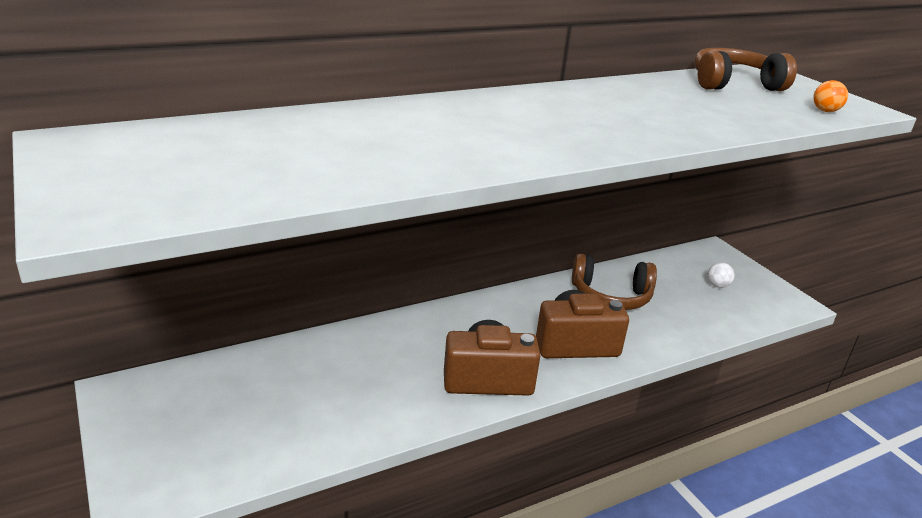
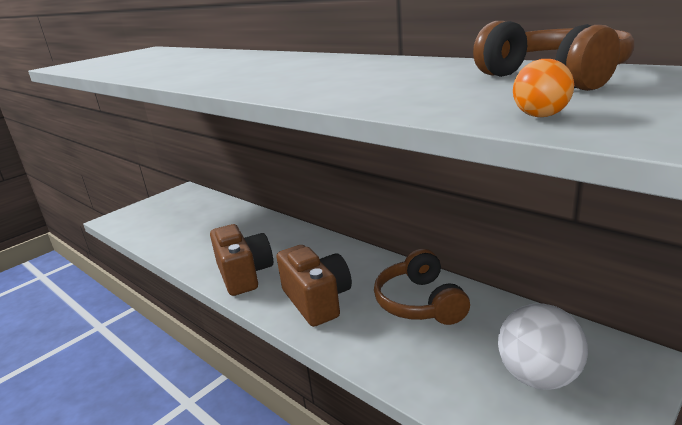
camera: 75 degrees right, 5 degrees down
white ball [708,262,735,288] -> white ball [498,303,588,390], size x2.20

